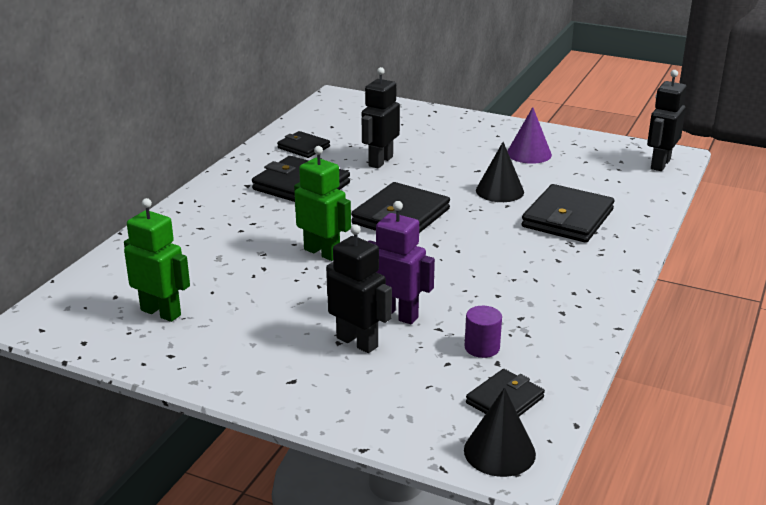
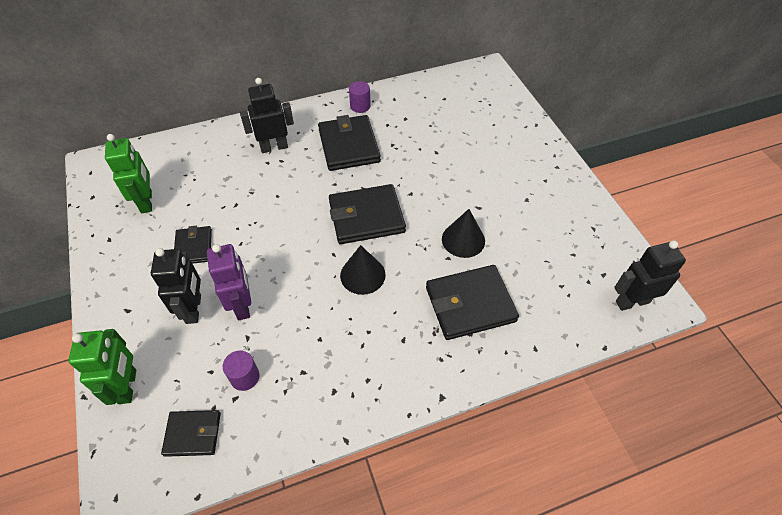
camera: 45 degrees right, 25 degrees up
black wallet [277,131,330,158] -> black wallet moved to [174,226,212,264]
green robot [294,146,351,261] -> green robot moved to [68,329,136,405]
black robot [362,67,400,168] -> black robot moved to [240,78,294,153]
black cone [464,388,536,477] -> black cone moved to [340,245,386,295]
purple cone [507,107,552,164] -> none
none -> purple cylinder [349,81,371,113]

